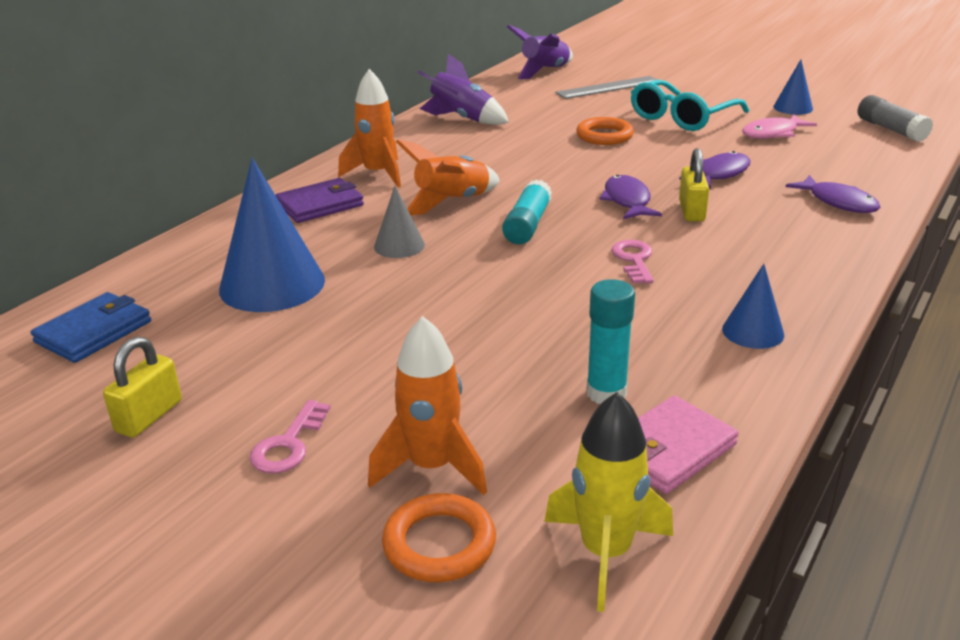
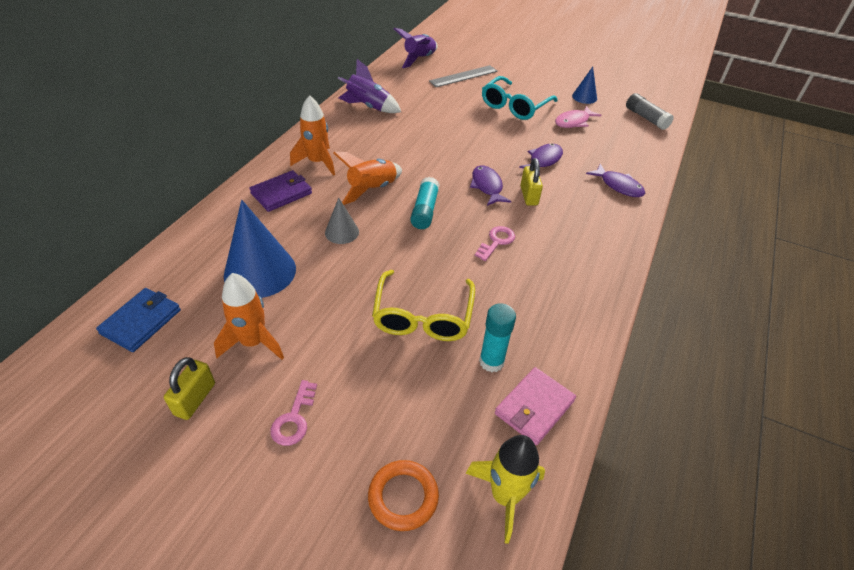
camera: 10 degrees left, 15 degrees up
orange rocket [368,316,487,495] -> orange rocket moved to [214,273,284,360]
orange ring [576,117,634,145] -> none
pink key [611,240,654,284] -> pink key turned 45 degrees clockwise [475,226,515,261]
blue cone [722,264,784,349] -> none
none -> yellow glasses [372,270,475,341]

